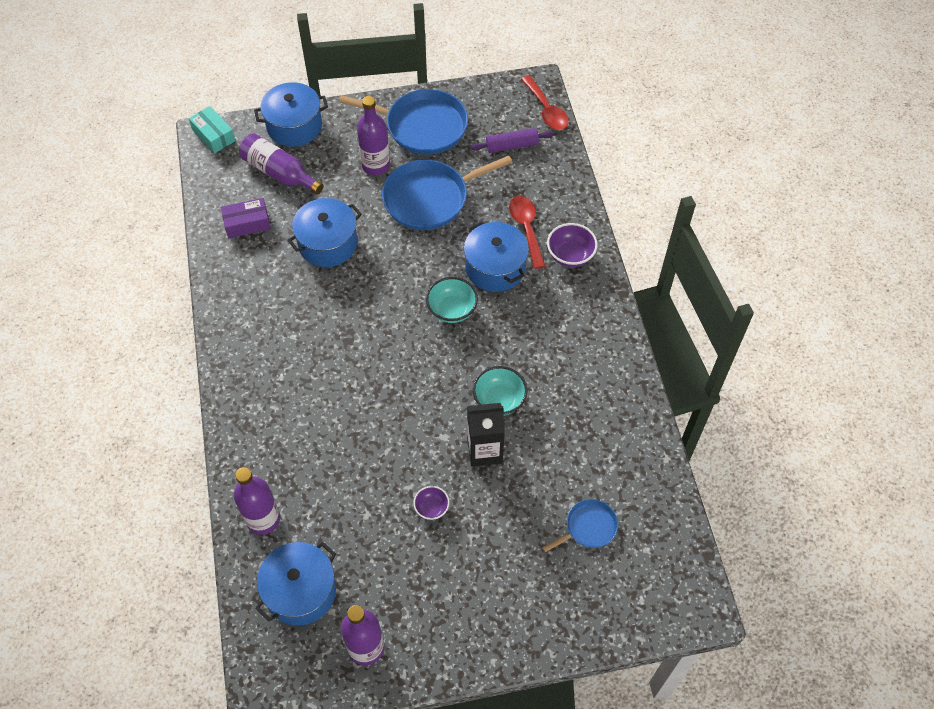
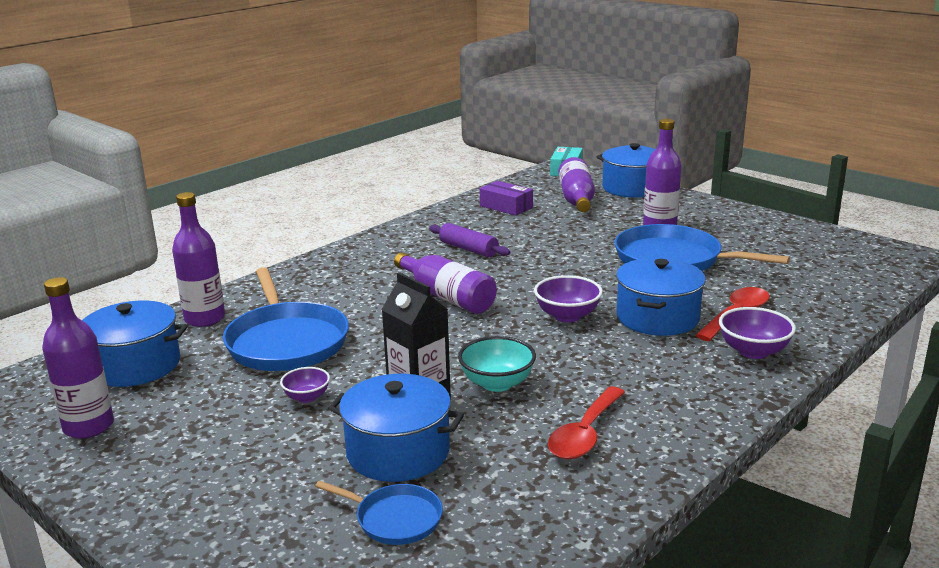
camera: 55 degrees right, 35 degrees down
blue pot [287,198,362,267] -> blue pot moved to [328,374,464,482]
blue pan [339,89,468,155] -> blue pan moved to [223,267,349,371]
turquoise bowl [426,277,478,323] -> purple bowl [534,275,603,322]
purple rolling pin [470,128,554,153] -> purple rolling pin moved to [429,223,510,257]
red spoon [521,75,569,130] -> red spoon moved to [548,387,625,459]
none -> purple bottle [394,252,497,314]

